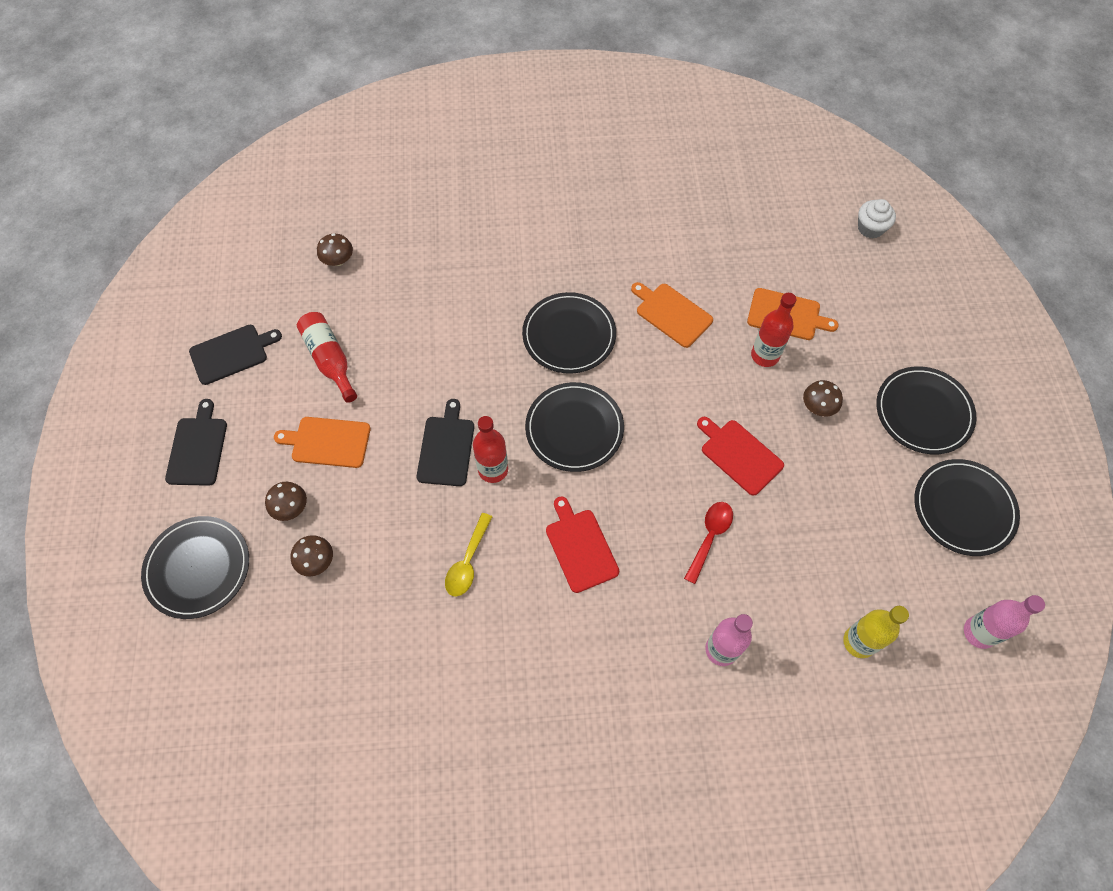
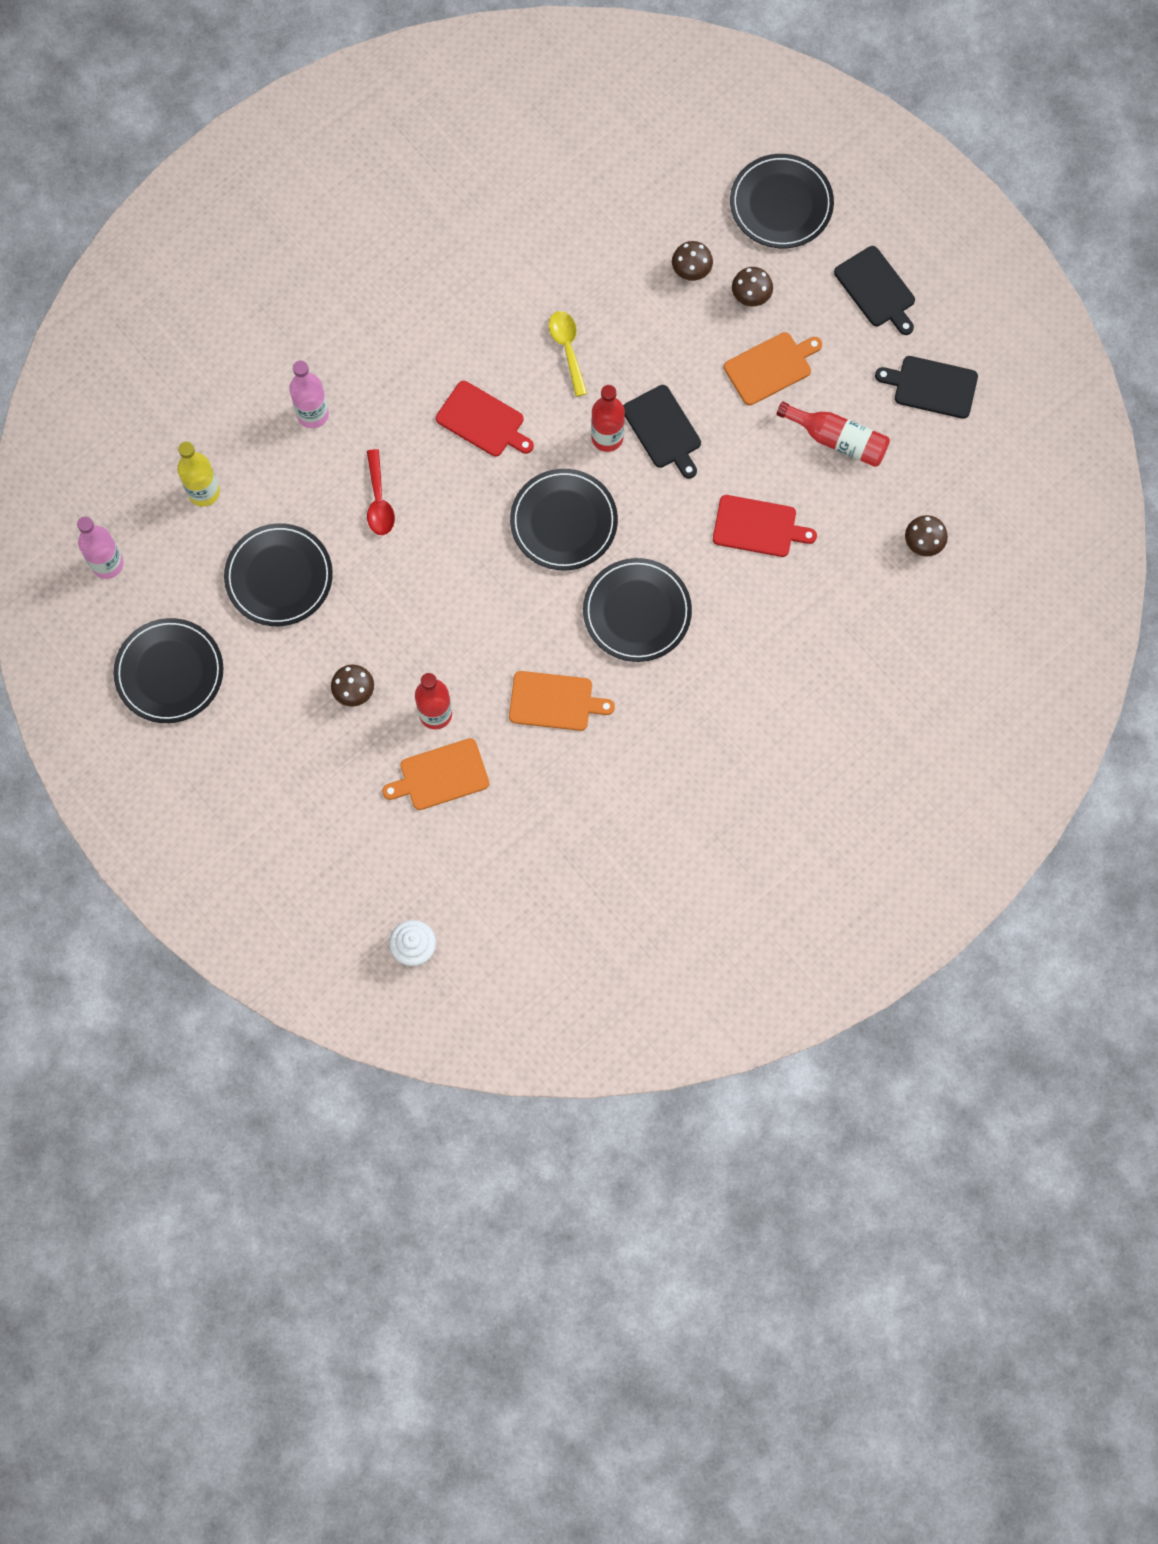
camera: 145 degrees right, 10 degrees up
black cutting board [189,325,282,385] -> black cutting board turned 75 degrees clockwise [875,356,978,419]
red cutting board [697,417,784,496] -> red cutting board moved to [713,495,817,557]
black plate [876,366,976,454] -> black plate moved to [224,523,333,626]

